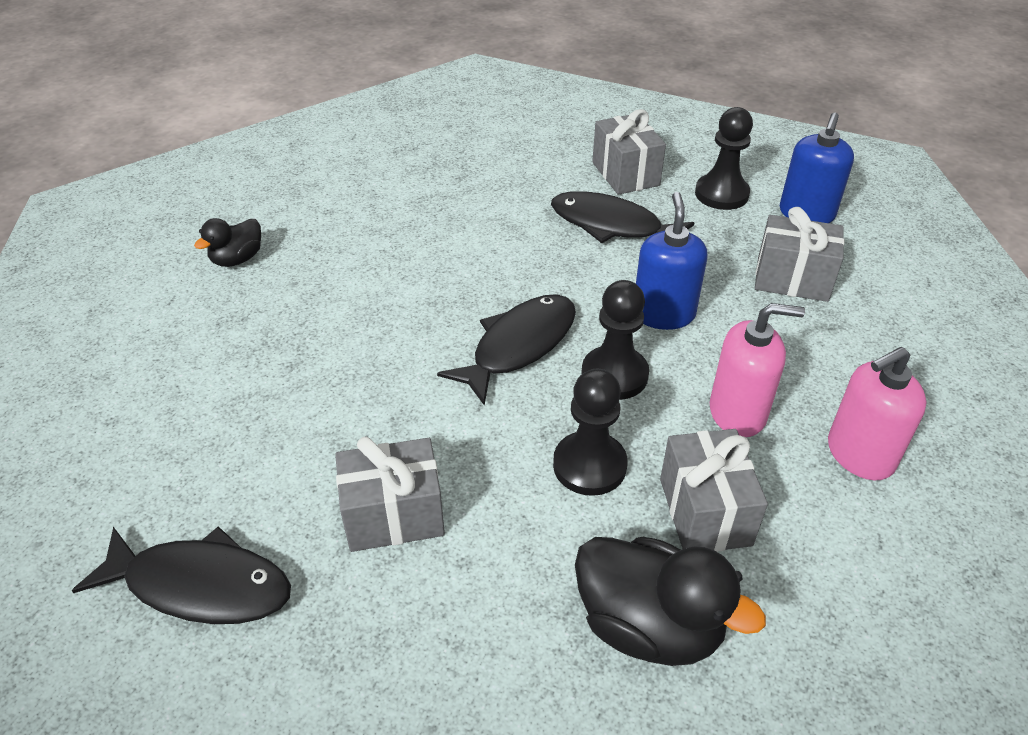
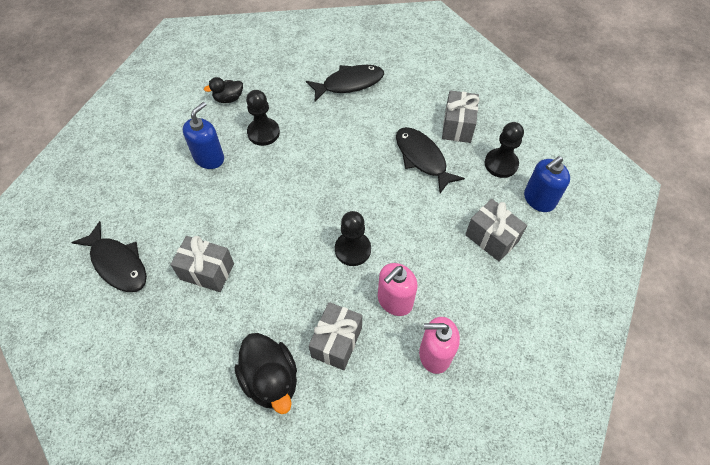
camera: 30 degrees right, 15 degrees up
black fish [437,294,576,406] -> black fish moved to [306,65,384,101]
black pawn [553,369,628,496] -> black pawn moved to [246,90,280,146]
blue soap dispenser [636,192,707,330] -> blue soap dispenser moved to [183,102,224,169]
pink soap dispenser [710,303,805,437] -> pink soap dispenser turned 105 degrees clockwise [378,263,418,316]

